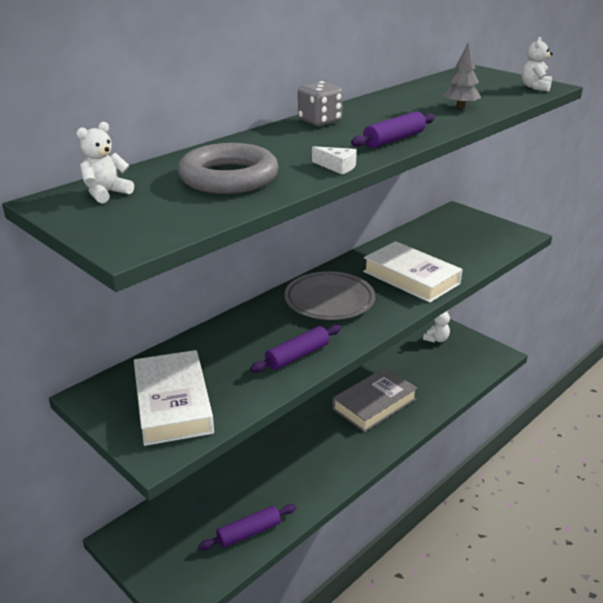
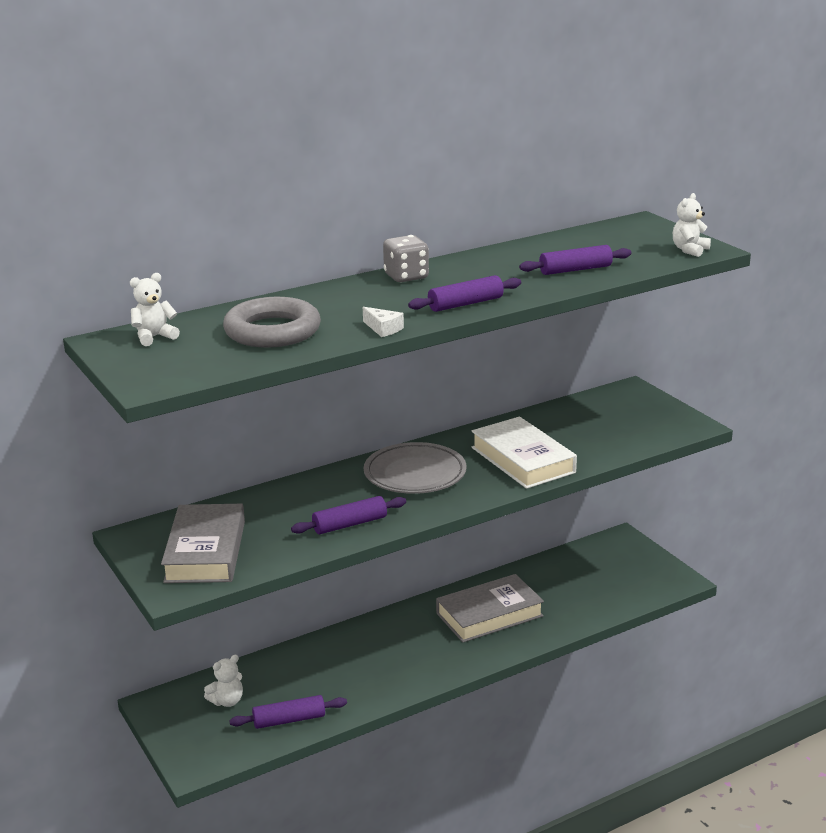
camera: 15 degrees right, 5 degrees down
white book [134,350,214,446] -> grey book [161,504,245,583]
white teddy bear [423,310,450,343] -> white teddy bear moved to [204,655,243,707]
grey tree [443,42,481,108] -> purple rolling pin [519,245,631,275]

